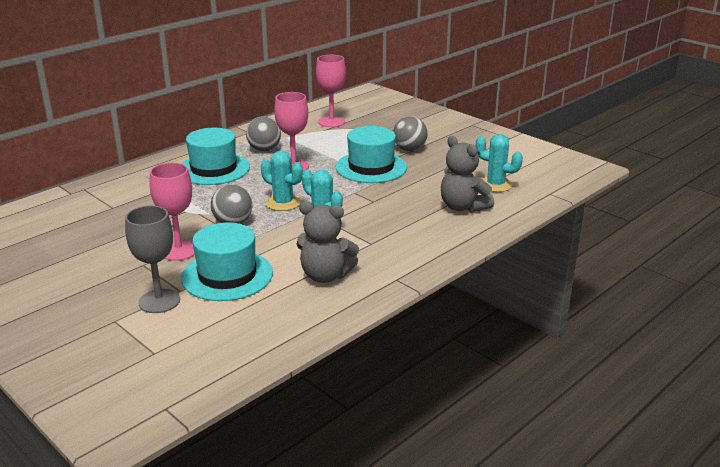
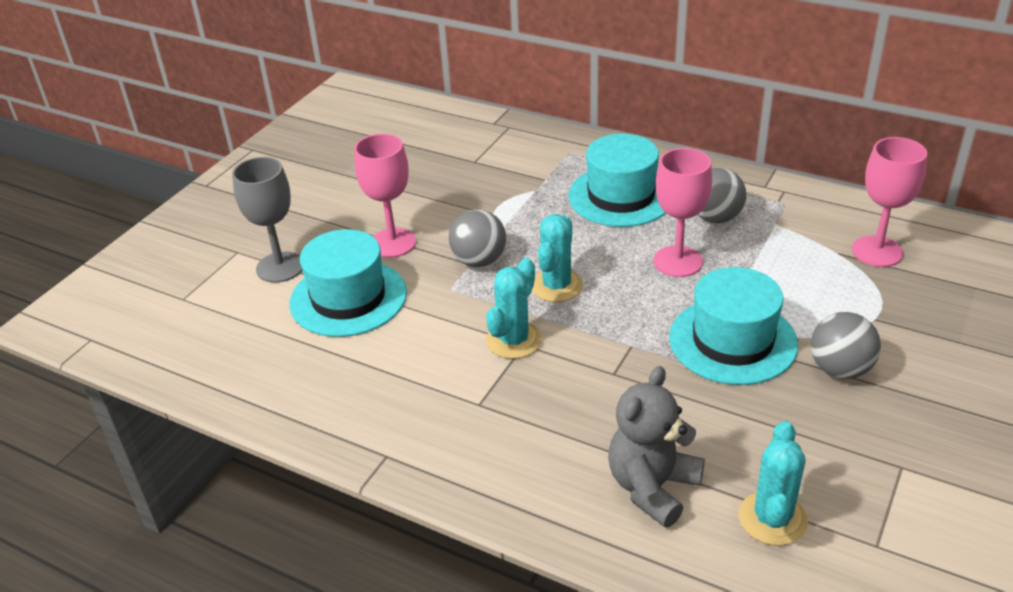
camera: 75 degrees right, 10 degrees up
grey teddy bear [297,201,359,283] -> none

